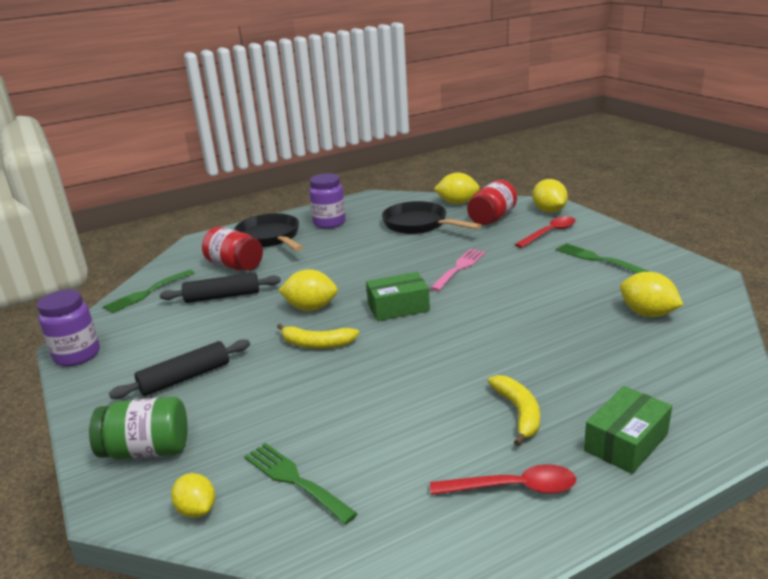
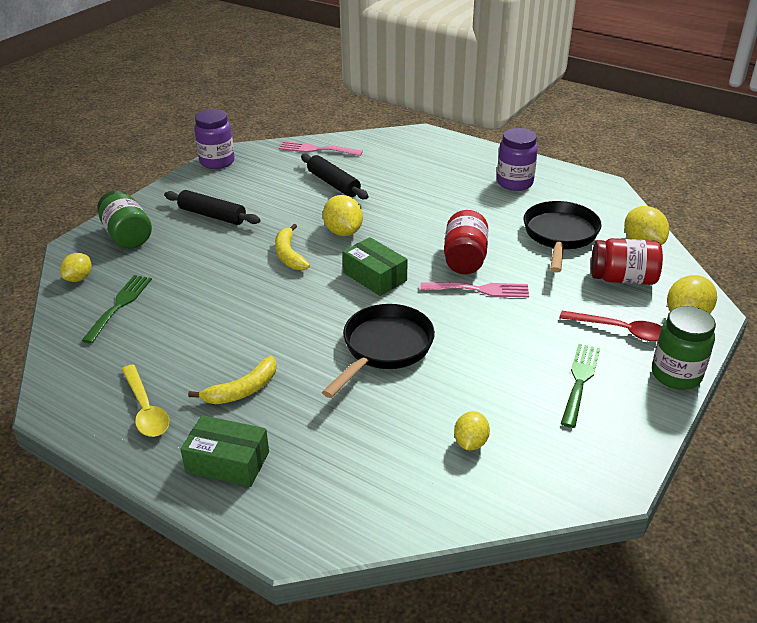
camera: 60 degrees right, 10 degrees up
green fork [103,270,194,313] -> pink fork [279,141,363,156]
red jar [202,227,263,271] -> red jar moved to [444,210,488,274]
black pan [234,213,303,251] -> black pan moved to [322,304,435,398]
red spoon [430,464,576,495] -> yellow spoon [122,365,169,437]
yellow lemon [620,272,683,317] -> yellow lemon [454,411,490,450], size x0.66
none -> green jar [652,306,716,390]

